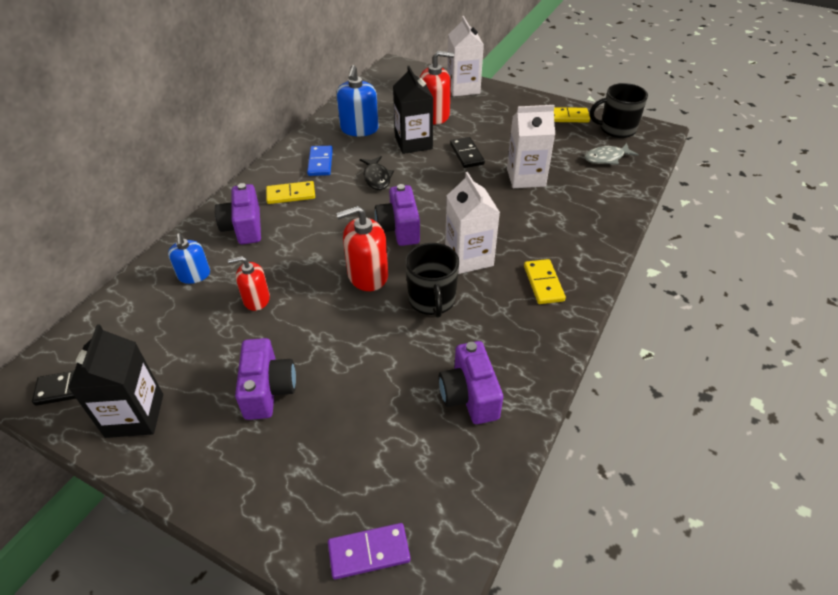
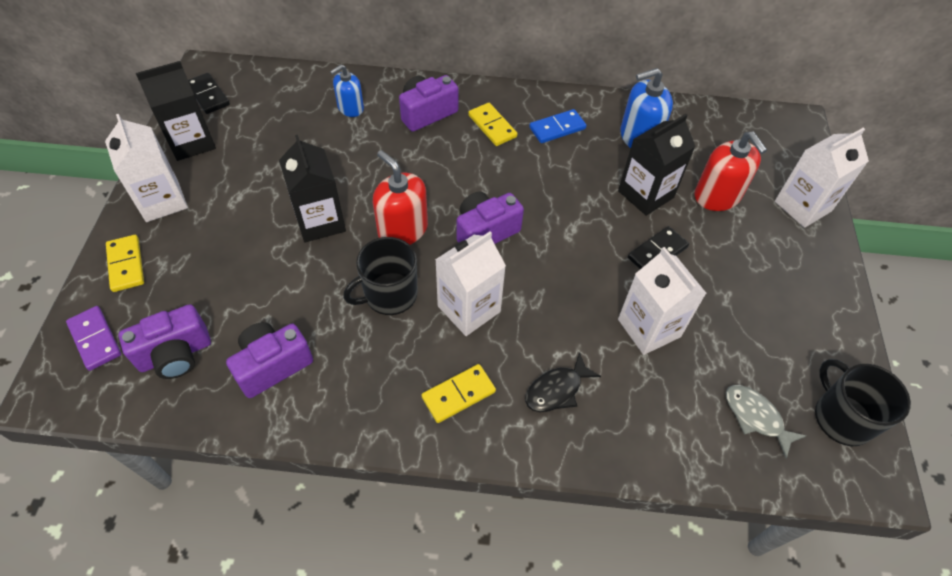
camera: 65 degrees right, 10 degrees up
red soap dispenser [228,256,270,311] -> none
purple camera [235,338,296,420] -> purple camera moved to [118,304,211,379]
black fish [360,156,394,190] -> black fish moved to [525,352,601,412]
yellow domino [554,107,590,122] -> yellow domino moved to [106,235,144,292]
none -> white carton [105,114,188,222]
none -> black carton [279,135,346,243]

